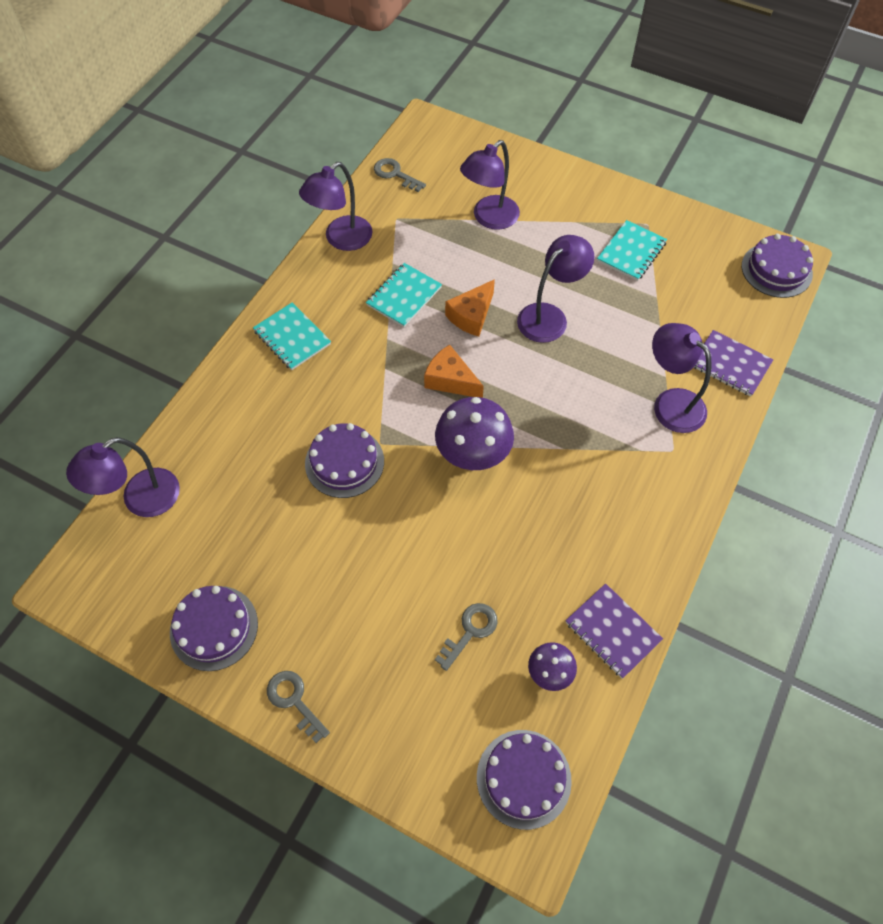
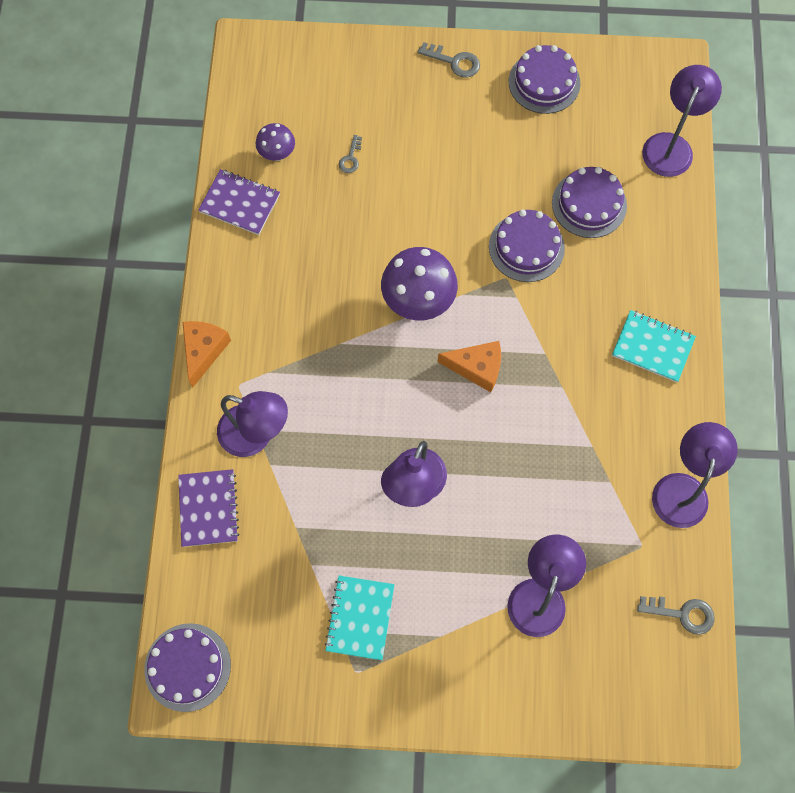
camera: 155 degrees right, 10 degrees up
turquoise notebook [366,263,442,327] -> none
grey key [435,603,498,671] -> grey key [339,135,362,173], size x0.66
orange cheese [445,279,495,337] -> orange cheese moved to [183,321,231,387]
purple cake [477,730,572,830] -> purple cake moved to [552,167,627,238]
purple notebook [694,330,773,397] -> purple notebook turned 75 degrees clockwise [178,469,240,547]

